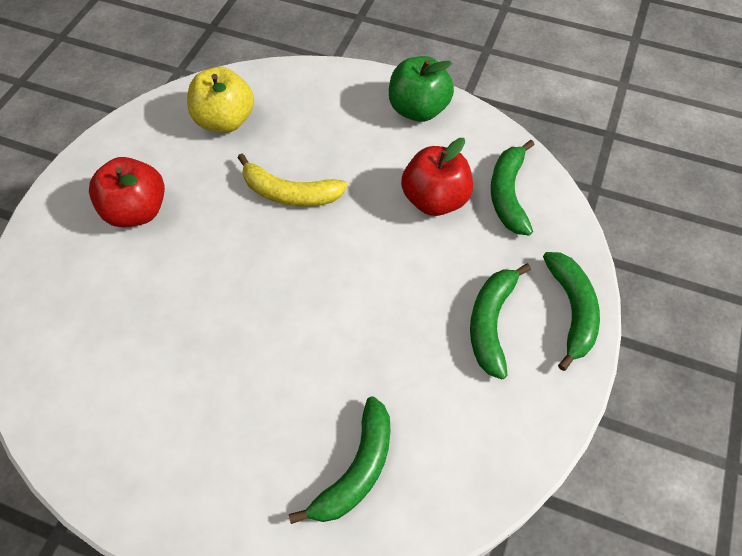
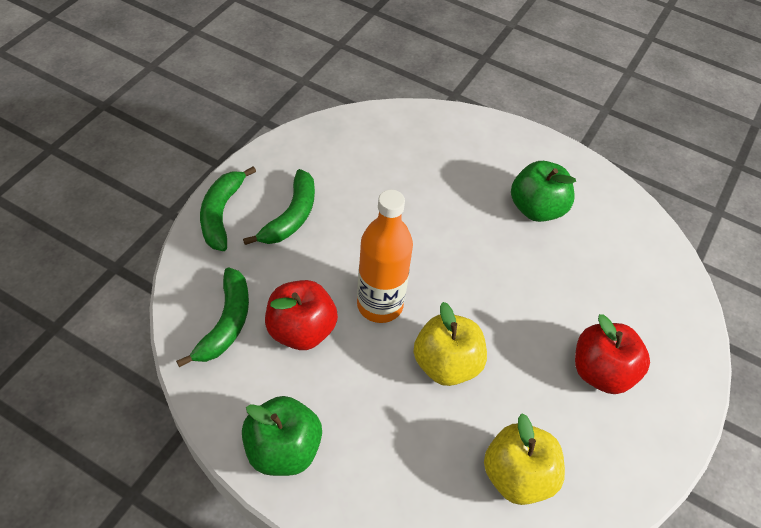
camera: 175 degrees left, 5 degrees down
yellow banana [237,154,348,207] -> yellow apple [413,302,487,386]
green banana [289,396,390,524] -> none
none -> orange bottle [357,190,413,323]
none -> green apple [511,161,576,222]

